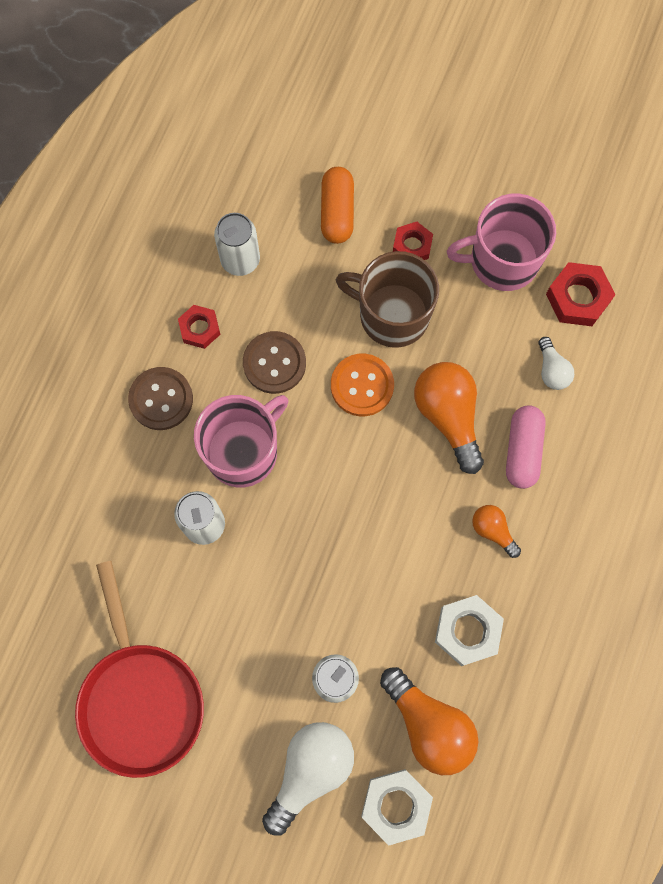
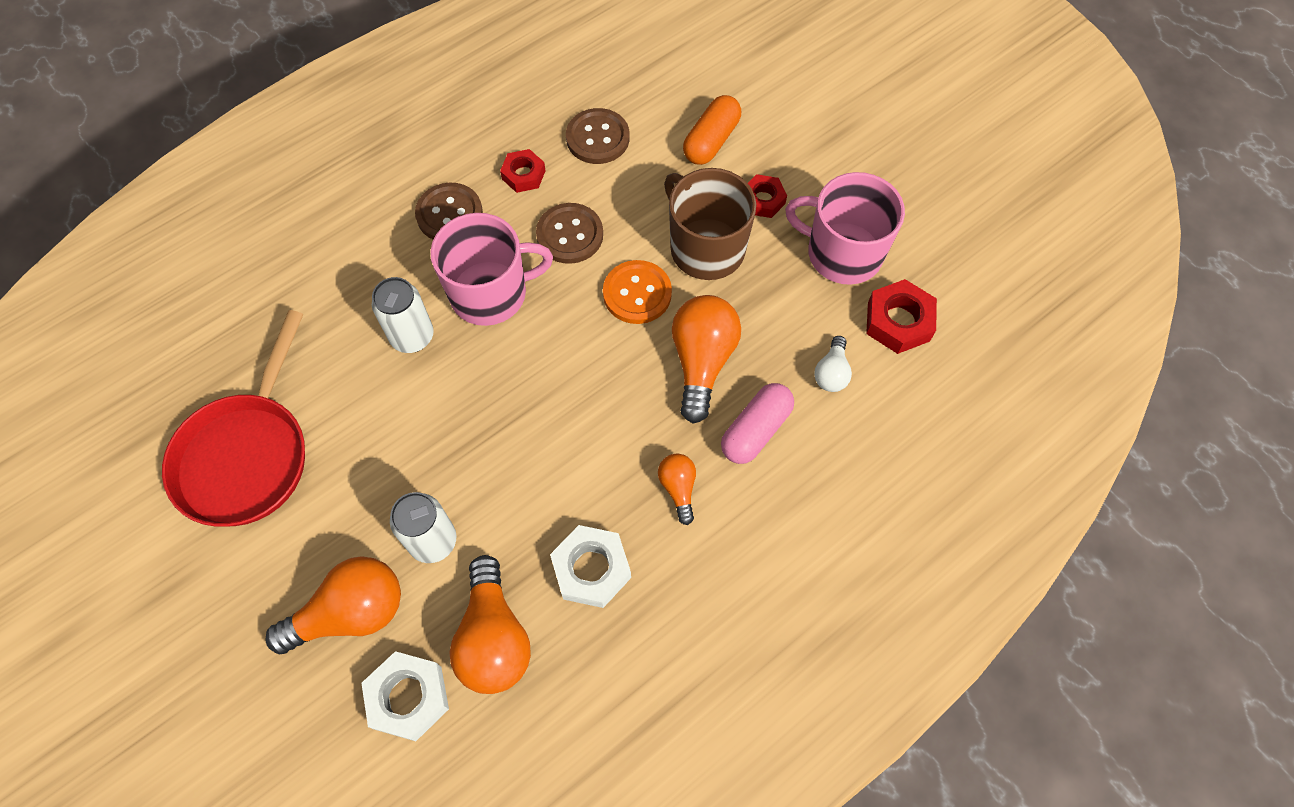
camera: 30 degrees right, 10 degrees down
white can [214,213,260,276] -> brown button [566,108,630,164]
white light bulb [262,722,354,835] -> orange light bulb [265,556,401,654]

